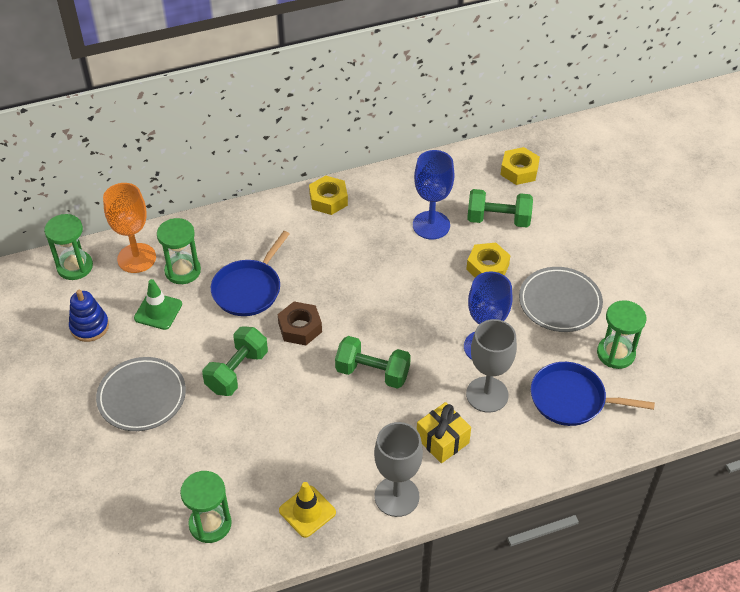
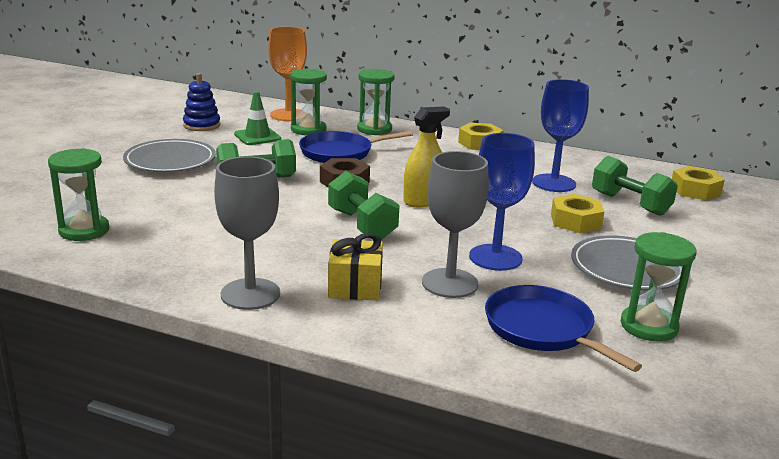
camera: 40 degrees right, 25 degrees down
green hourglass [44,214,93,280] -> green hourglass moved to [357,69,395,135]
yellow traffic cone [279,482,336,538] -> none
none -> yellow spray bottle [403,106,450,207]

